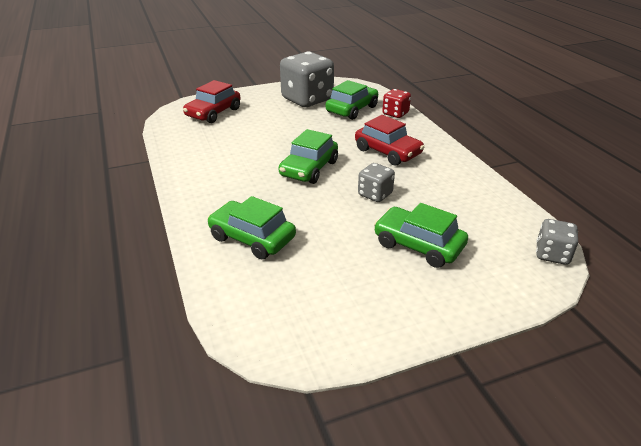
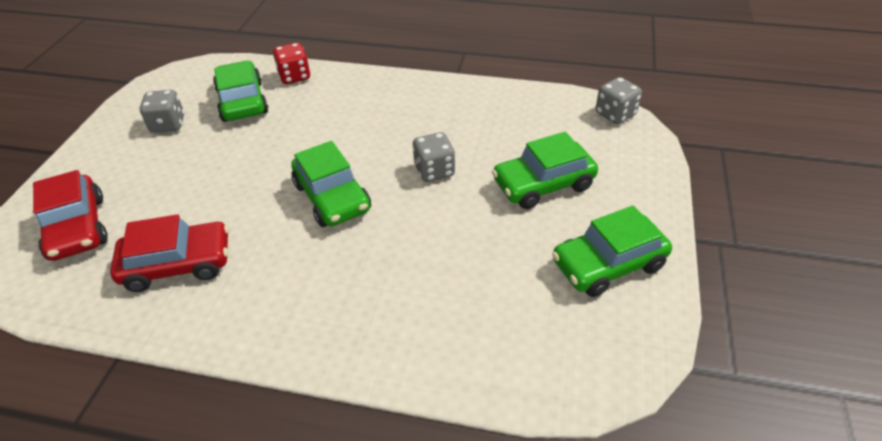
camera: 55 degrees left, 10 degrees up
green car [207,196,296,259] -> green car moved to [552,206,672,297]
grey dice [280,51,334,107] -> grey dice [140,90,184,133], size x0.50
red car [355,115,424,166] -> red car moved to [110,214,229,292]

